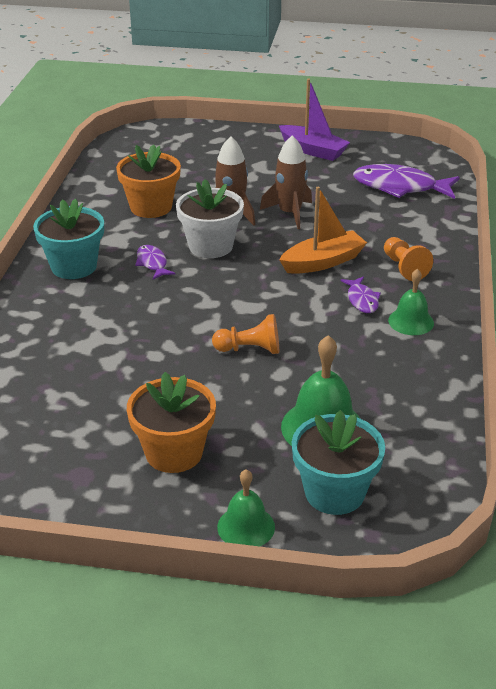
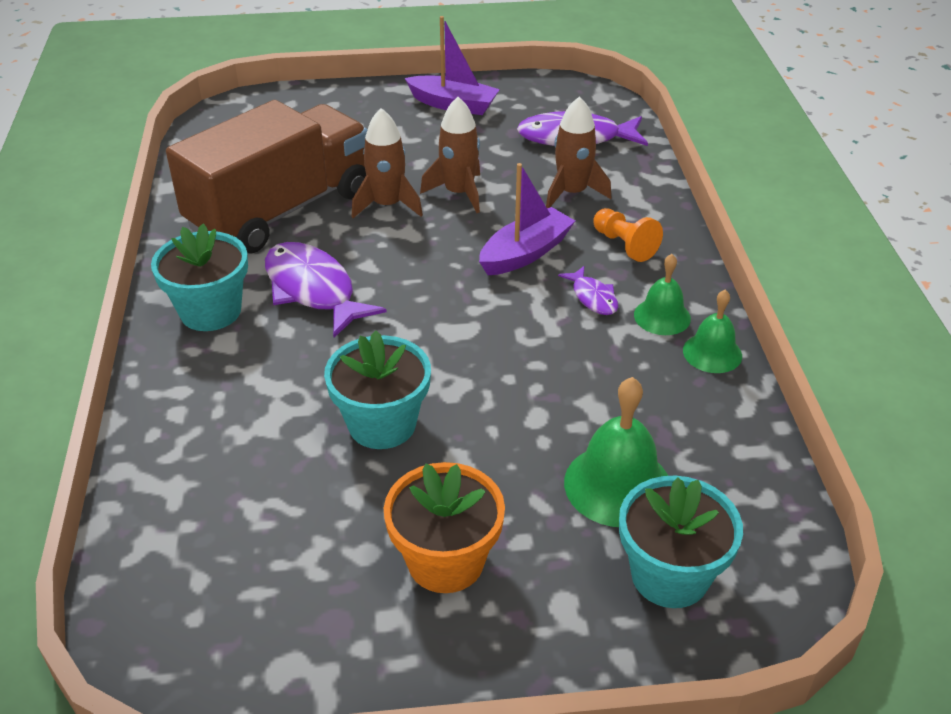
camera: 15 degrees left, 5 degrees up
orange flower pot [116,144,181,218] -> brown truck [166,100,368,254]
purple fish [135,245,175,280] -> purple fish [265,242,387,338], size x1.96
white flower pot [176,179,244,258] -> none
orange pawn [212,314,279,354] -> none
green bell [217,469,275,546] -> green bell moved to [683,290,742,373]
orange boat [279,187,367,274] -> purple boat [479,163,575,275]
none -> turquoise flower pot [324,330,431,449]
none -> brown rocket [546,96,611,208]

